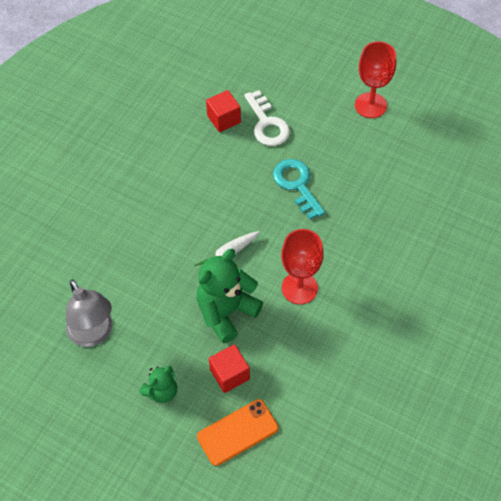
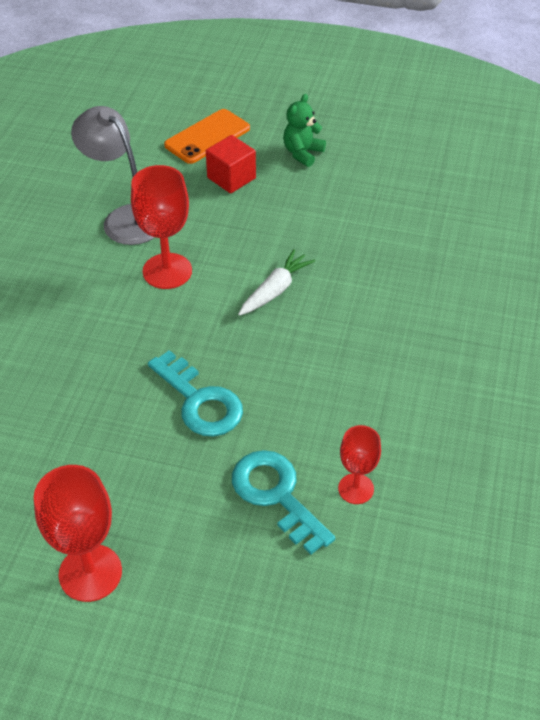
camera: 165 degrees right, 10 degrees down
grey lamp [66,279,112,347] -> grey lamp moved to [71,106,155,245]
green teddy bear [197,249,263,343] -> none
red cube [206,90,241,132] -> red goblet [338,425,381,504]
white key [244,90,290,146] -> turquoise key [232,450,335,555]

